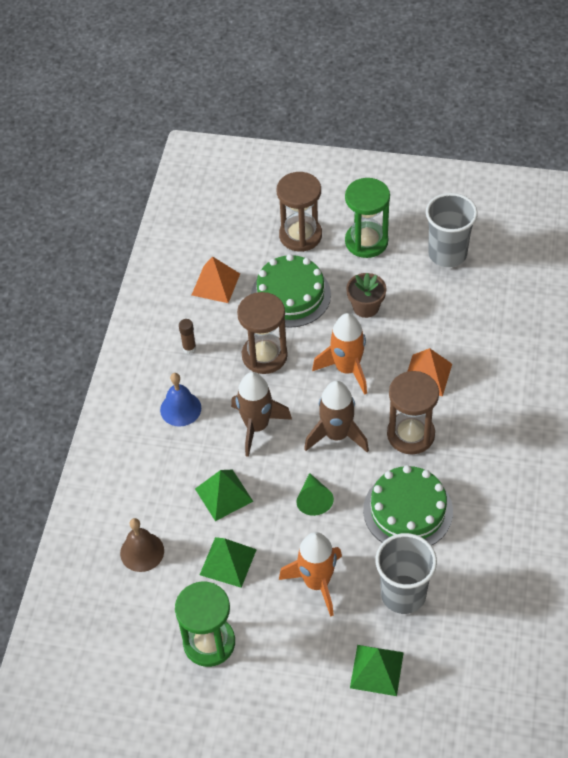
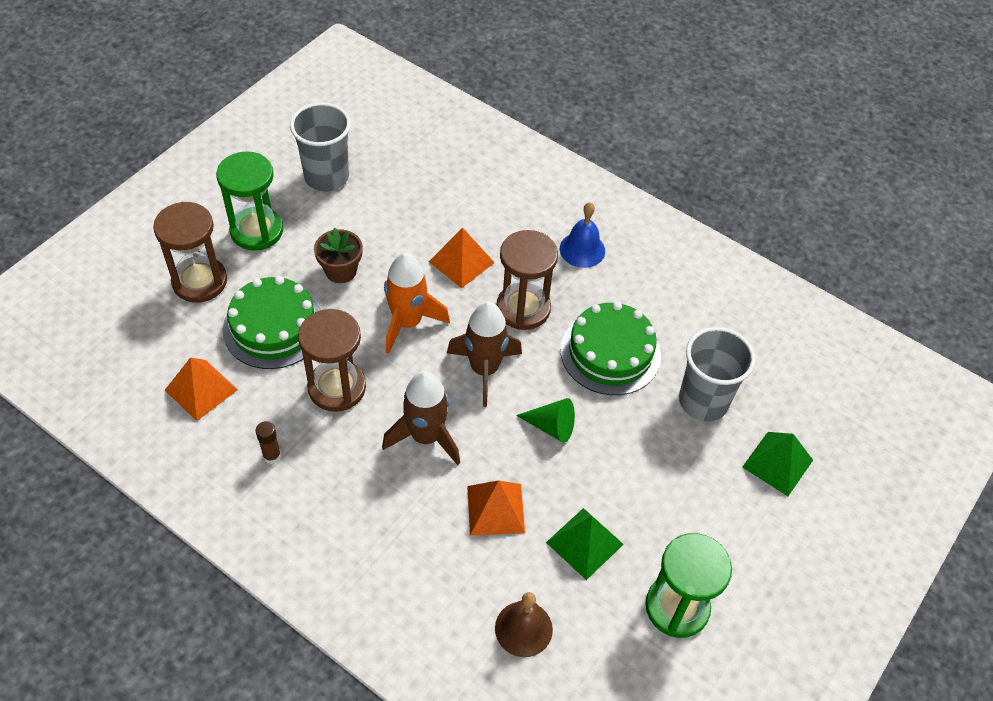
camera: 70 degrees left, 0 degrees up
blue bell [160,373,201,427] -> blue bell moved to [560,202,605,268]
green pyramid [195,470,253,521] -> orange pyramid [467,480,525,535]
orange rocket [279,532,342,617] -> none

